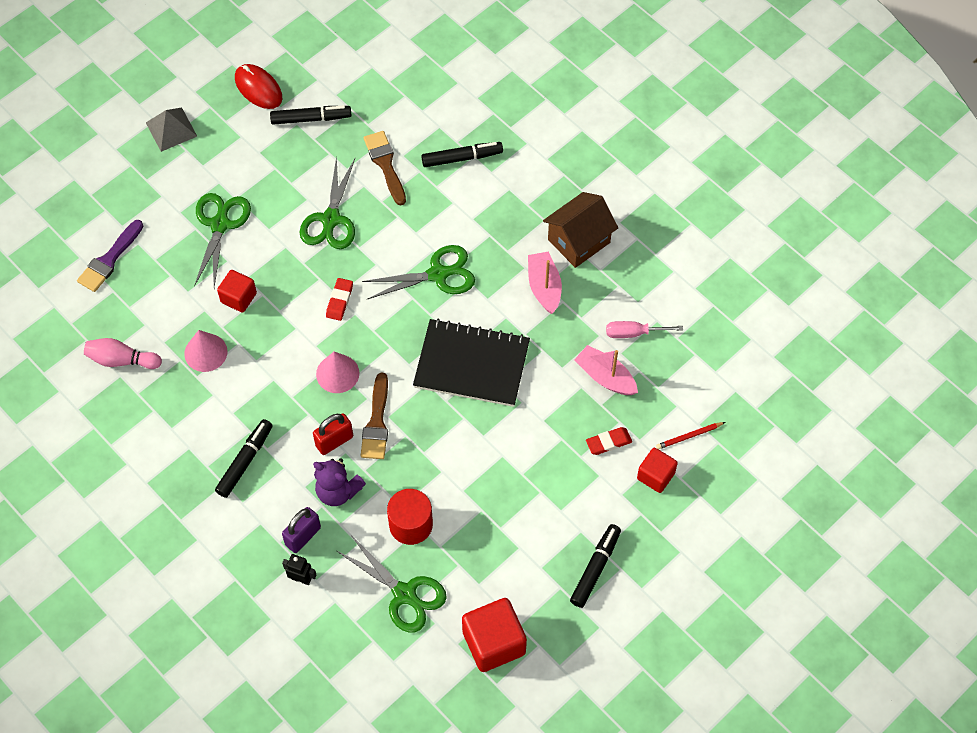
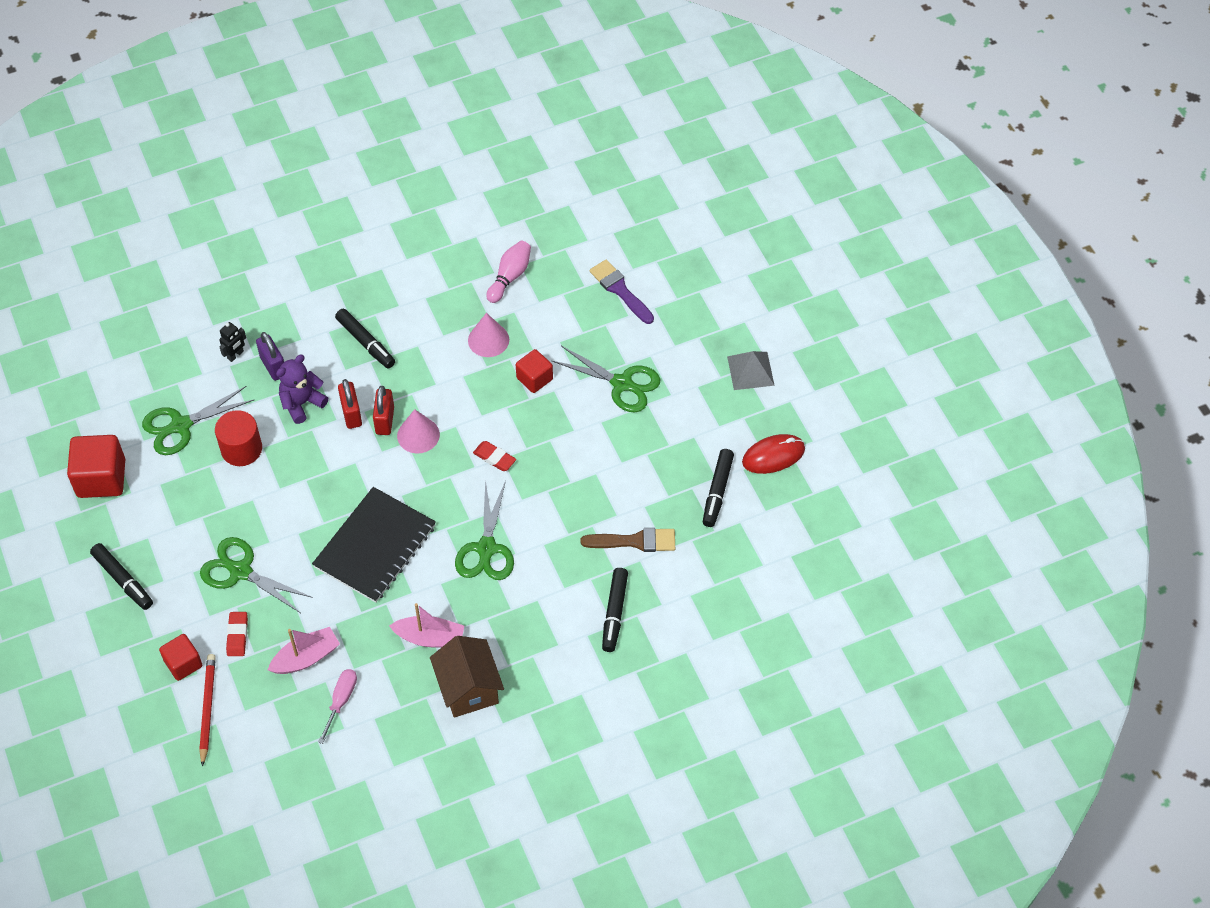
camera: 110 degrees right, 5 degrees down
green scissors [300,156,355,249] -> green scissors moved to [200,537,313,613]
brown brush [361,372,388,459] -> none
red pencil [656,422,725,449] -> red pencil [199,654,216,767], size x1.54
none -> red padlock [373,386,394,435]

